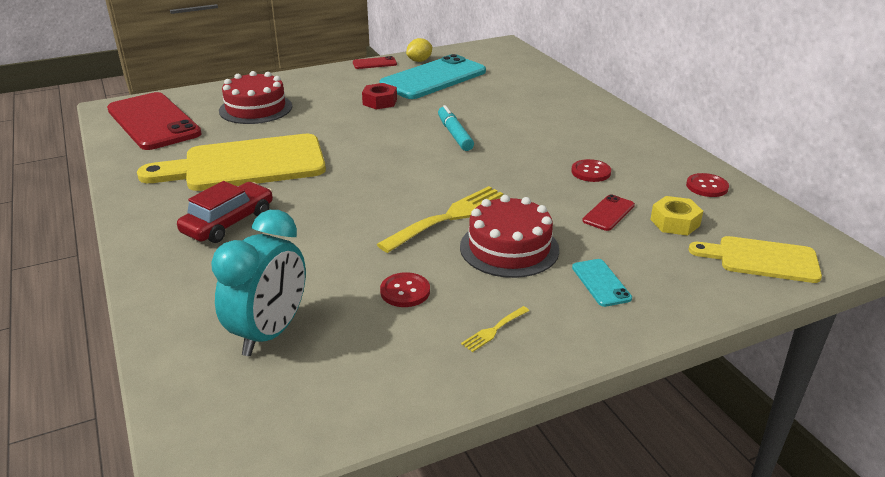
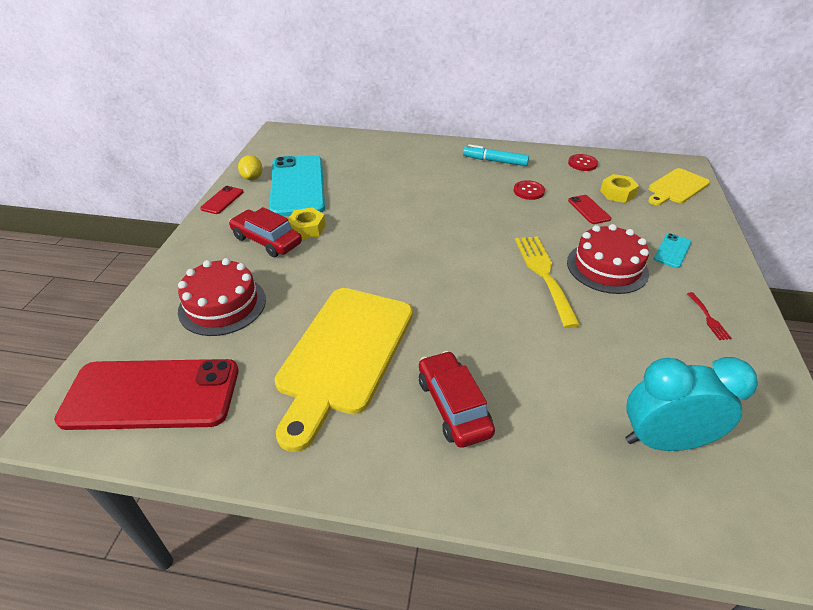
camera: 55 degrees left, 10 degrees up
turquoise clock [211,210,306,356] -> turquoise clock turned 60 degrees counterclockwise [625,357,758,451]
red nut [362,83,397,109] -> yellow nut [288,208,326,240]
red button [380,272,430,307] -> none
turquoise marker [438,105,474,151] -> turquoise marker moved to [463,144,529,166]
yellow fork [461,306,530,352] -> red fork [687,292,732,340]
turquoise phone [572,259,632,307] -> turquoise phone turned 75 degrees counterclockwise [654,233,691,268]
none -> red car [229,207,302,257]

